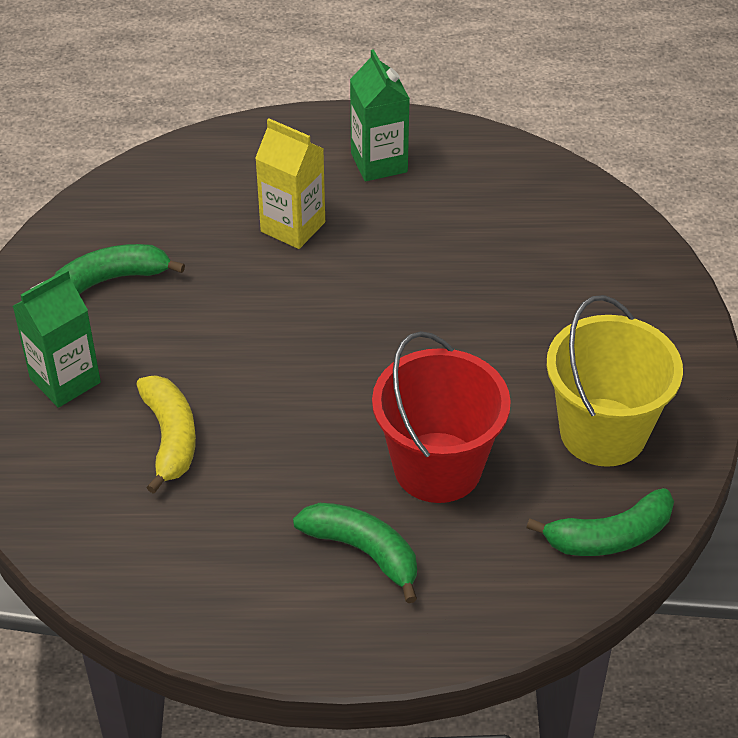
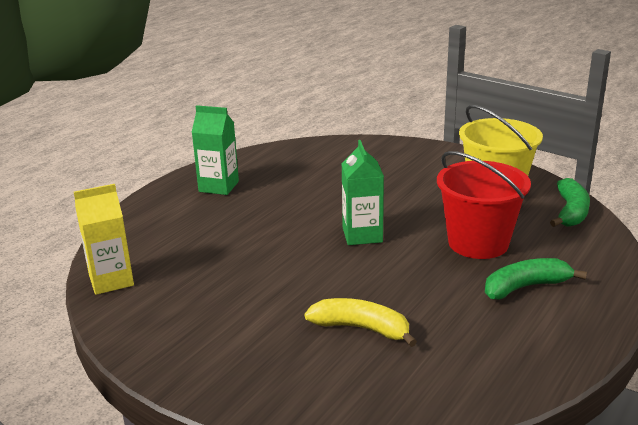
camera: 55 degrees left, 20 degrees down
green carton [13,269,101,408] -> green carton moved to [342,140,384,245]
green banana [54,244,185,295] -> none
yellow carton [255,118,325,249] -> yellow carton moved to [74,184,134,295]

